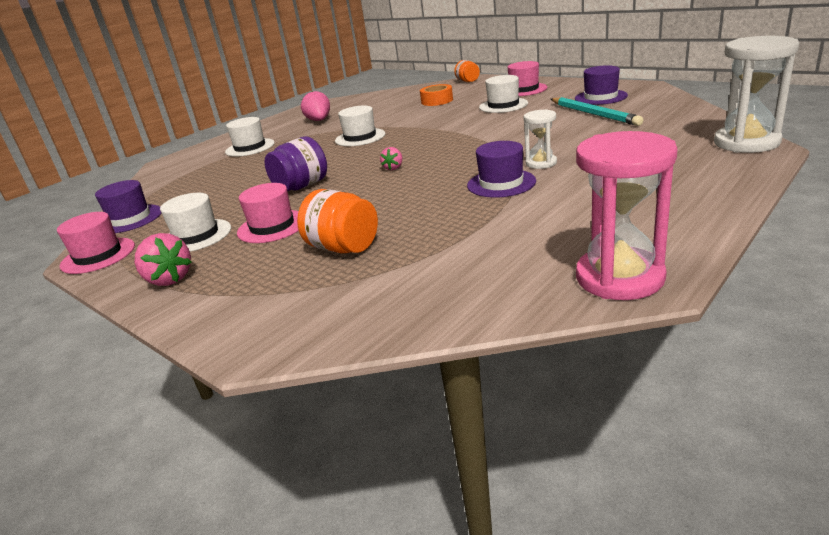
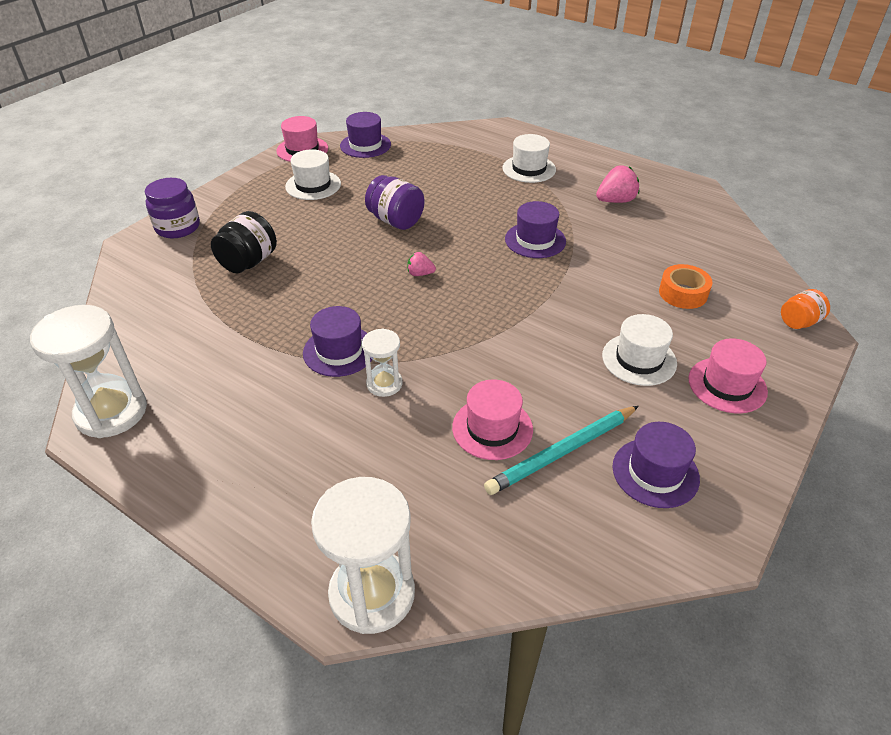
camera: 80 degrees right, 15 degrees up
pink strawberry [135,233,191,286] -> none
pink hat [237,183,299,243] -> pink hat moved to [452,379,533,460]
orange jar [297,189,378,253] -> black jar [211,211,277,273]
white hat [335,105,385,146] -> purple hat [505,201,566,258]
pink hourglass [576,131,678,300] -> white hourglass [30,305,147,438]
none -> purple jar [145,178,200,238]

